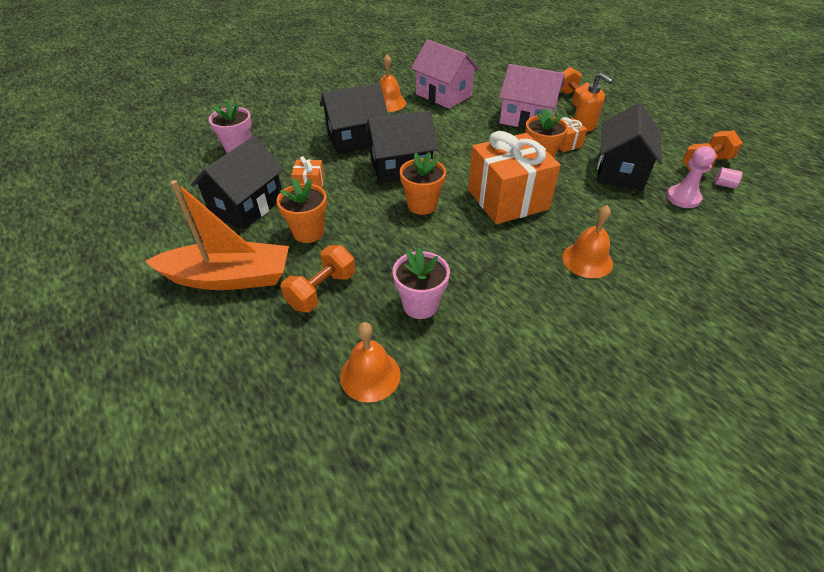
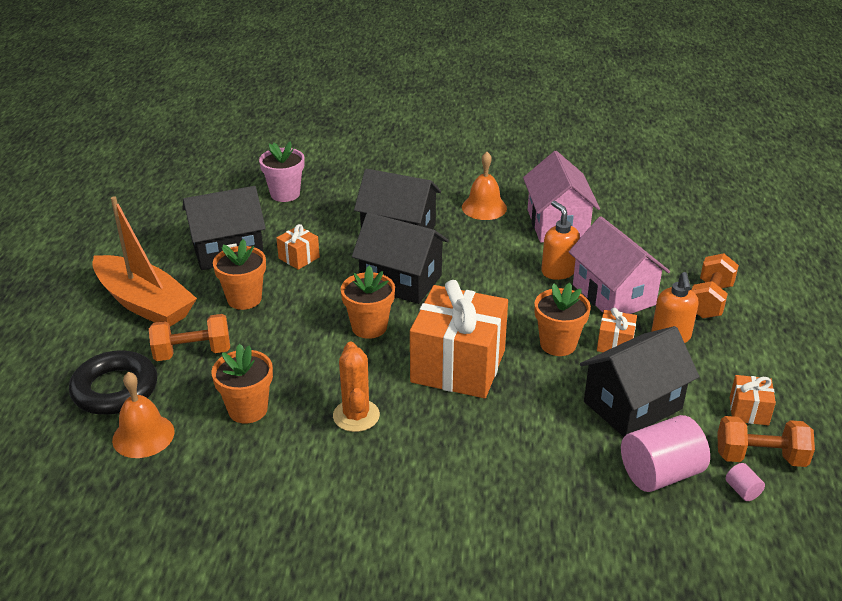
camera: 40 degrees right, 10 degrees down
pink flower pot [393,248,450,319] -> orange flower pot [211,344,273,423]
orange bell [562,205,613,278] -> none
pink pawn [667,146,716,208] -> pink cylinder [621,415,710,492]
none -> black ring [69,350,157,415]
none -> orange cactus [333,342,380,432]
none -> orange soap dispenser [541,201,580,280]
none -> orange gift [730,375,776,425]

